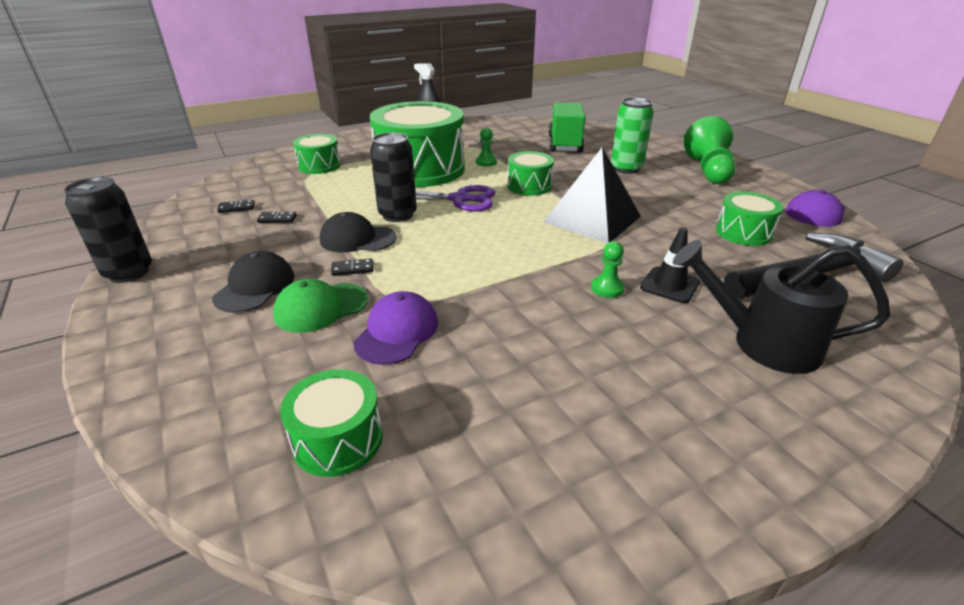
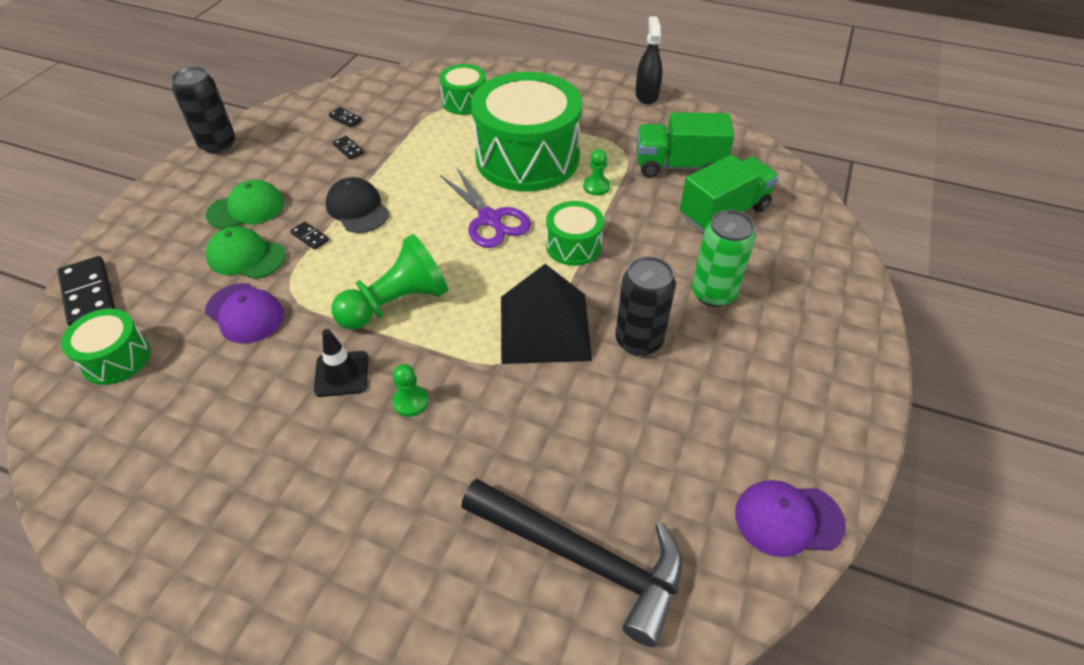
camera: 50 degrees right, 15 degrees up
black cap [212,251,295,313] -> green cap [206,180,284,229]
purple cap [353,291,438,365] -> purple cap turned 60 degrees clockwise [205,283,284,343]
black can [370,132,417,222] -> black can moved to [615,256,676,356]
black traffic cone [640,227,700,303] -> black traffic cone moved to [314,329,368,397]
black watering can [673,240,891,374] -> none
green pawn [683,116,736,184] -> green pawn moved to [332,234,448,330]
green drum [716,192,783,246] -> none
none -> black domino [58,256,115,326]
none -> green truck [637,112,734,178]

